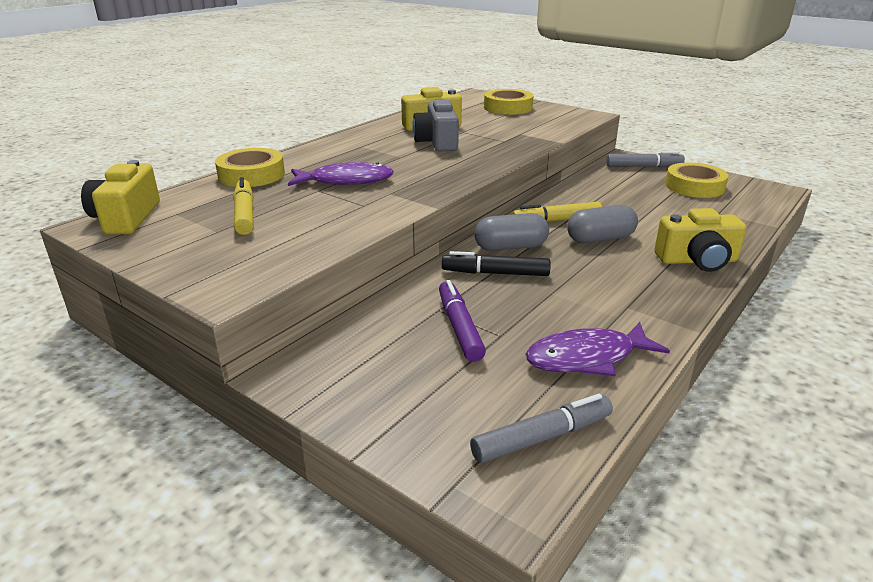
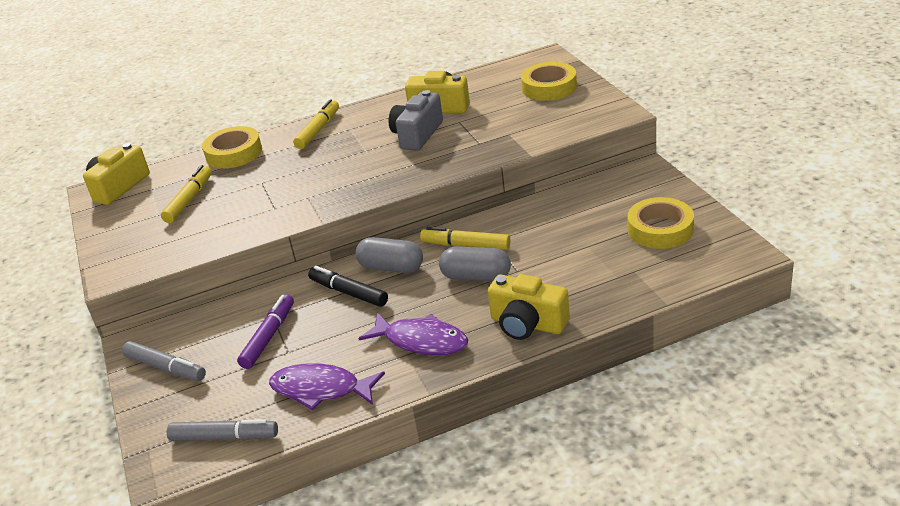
camera: 35 degrees right, 5 degrees up
purple fish [288,162,394,186] -> purple fish moved to [358,312,468,355]
grey marker [606,151,685,167] -> grey marker moved to [122,341,206,381]
none -> yellow marker [293,99,339,149]

